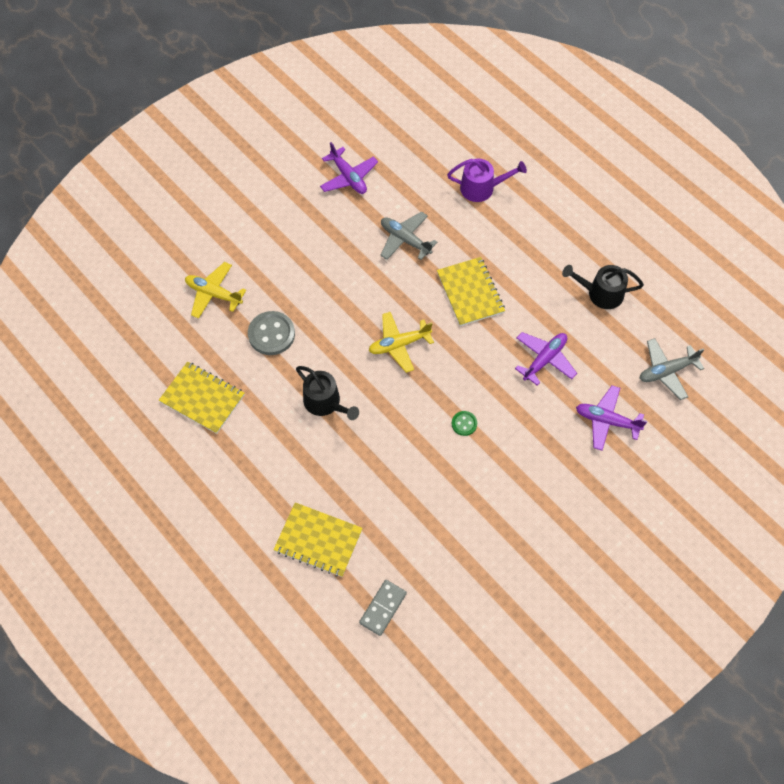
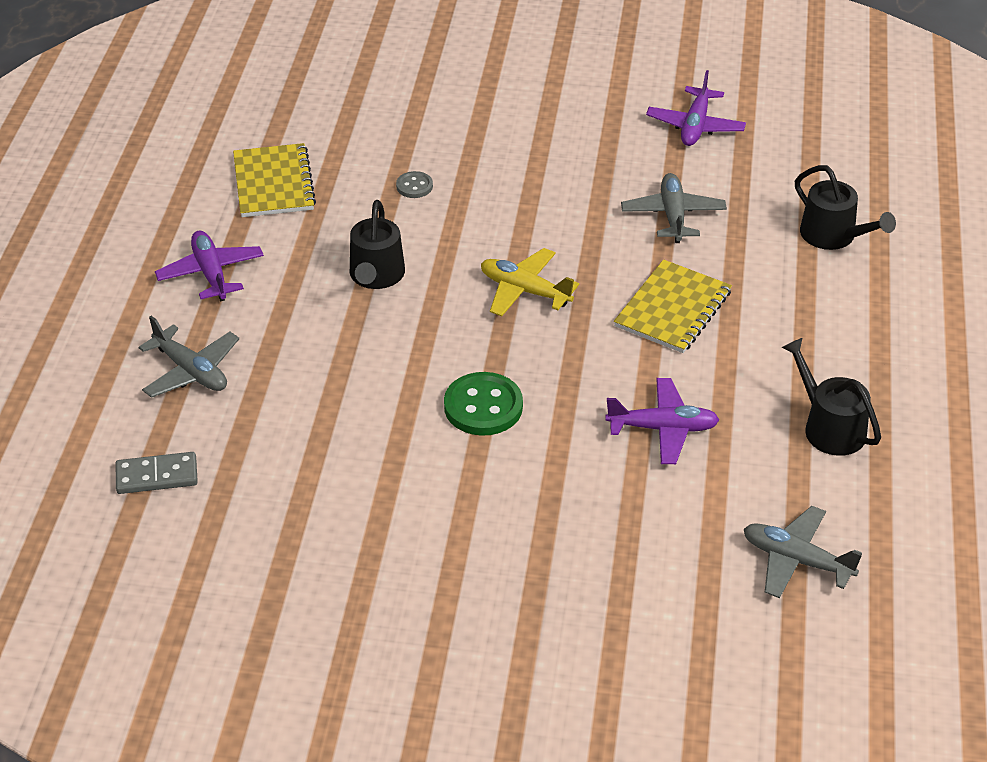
camera: 50 degrees right, 20 degrees down
yellow plane [185,262,246,319] -> none
grey button [248,311,295,355] -> grey button [396,171,433,198], size x0.53
yellow notebook [273,502,363,577] -> grey plane [139,316,239,398]
purple watering can [447,158,527,202] -> black watering can [795,165,896,250]
green button [452,411,477,436] -> green button [444,372,523,436], size x1.90
purple plane [576,386,647,451] -> purple plane moved to [155,231,264,302]

